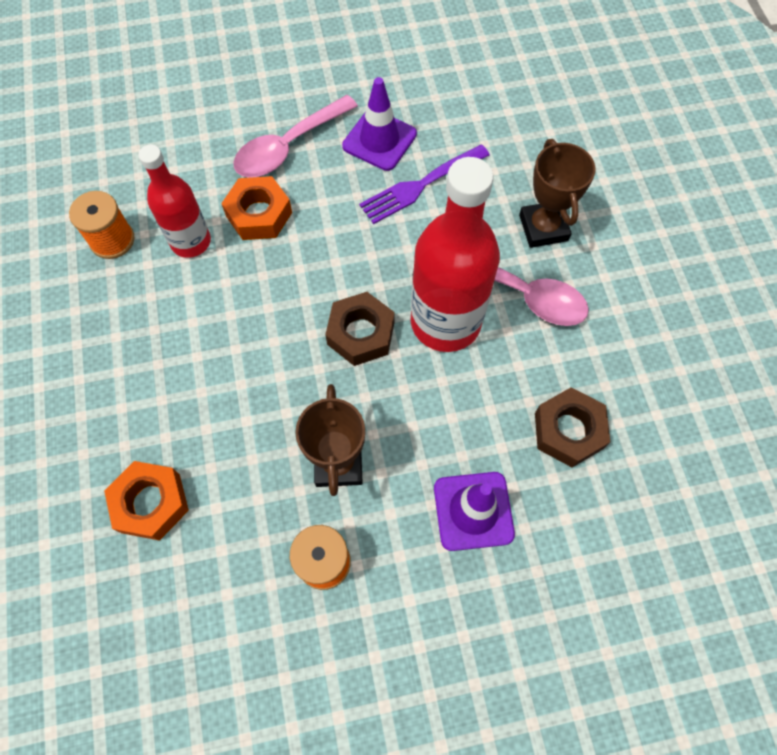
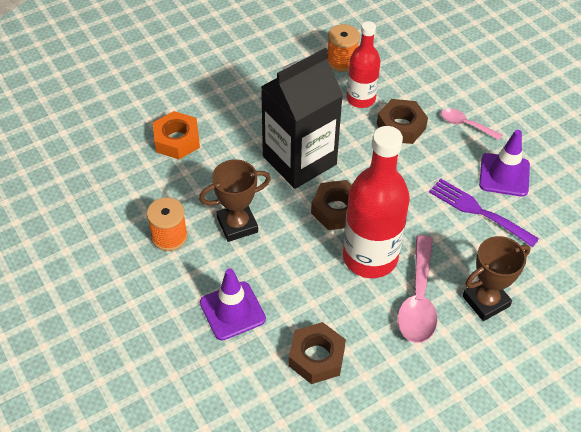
camera: 70 degrees right, 15 degrees down
orange nut [221,176,292,240] -> brown nut [377,99,428,144]
pink spoon [233,95,358,178] -> pink spoon [441,108,502,140], size x0.57
none -> black carton [261,48,343,189]

